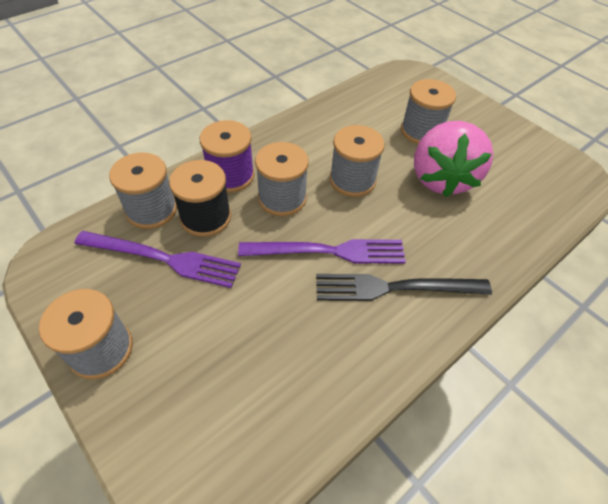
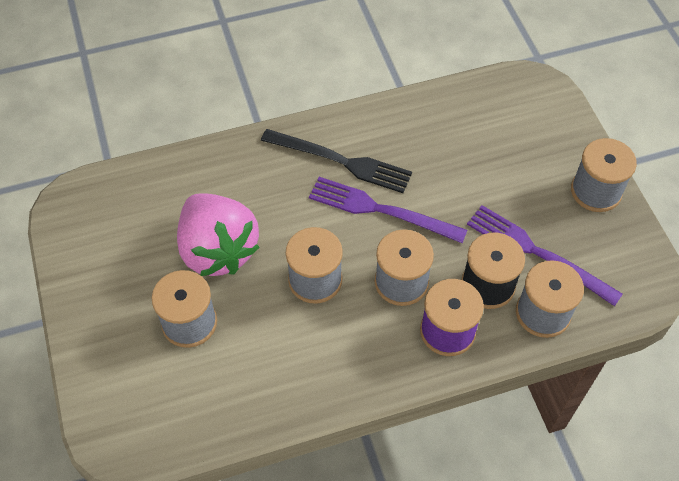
camera: 155 degrees left, 5 degrees up
pink strawberry [414,121,493,197] -> pink strawberry turned 120 degrees clockwise [177,193,260,276]

